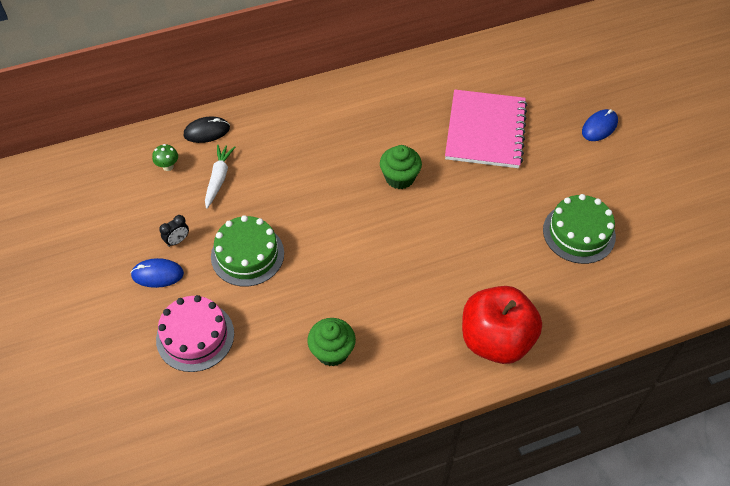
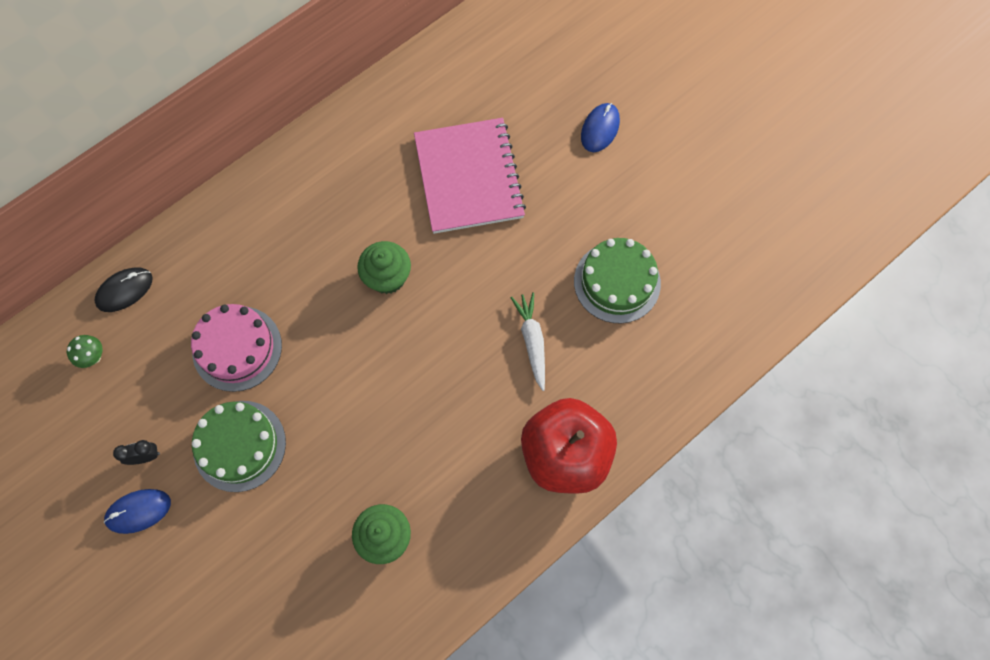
camera: 20 degrees left, 15 degrees up
pink cake [156,295,234,372] -> pink cake moved to [191,304,282,392]
black clock [159,215,189,247] -> black clock turned 135 degrees counterclockwise [113,440,160,465]
white carrot [205,145,235,209] -> white carrot moved to [510,292,545,391]

